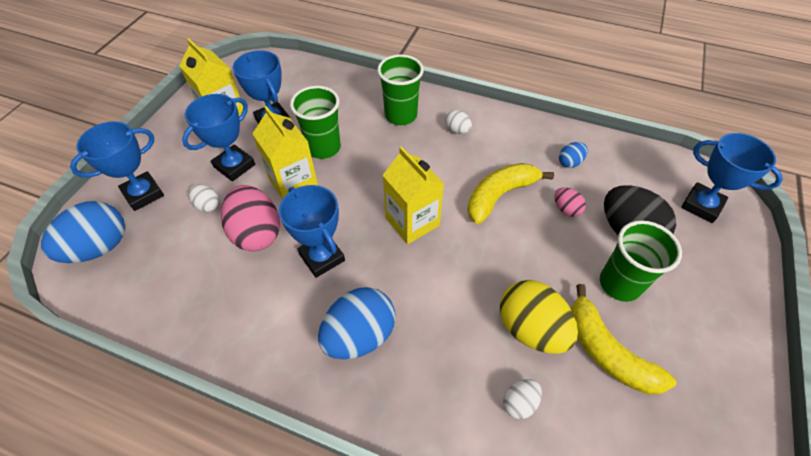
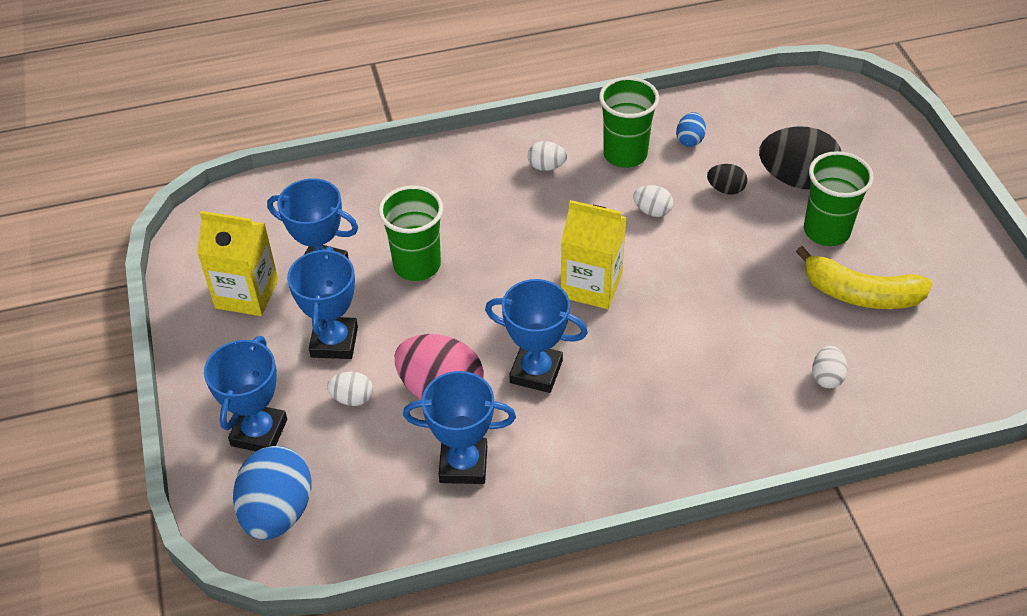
camera: 35 degrees left, 5 degrees down
yellow carton [253,106,318,199] -> none
blue egg [318,287,396,359] -> none
green cup [377,55,424,125] -> green cup moved to [599,77,659,168]
yellow banana [467,163,554,224] -> white egg [633,185,673,217]
yellow egg [500,280,578,354] -> none
pink egg [555,187,586,217] -> black egg [707,164,747,195]
blue trophy [681,133,783,223] -> blue trophy moved to [403,371,516,484]

